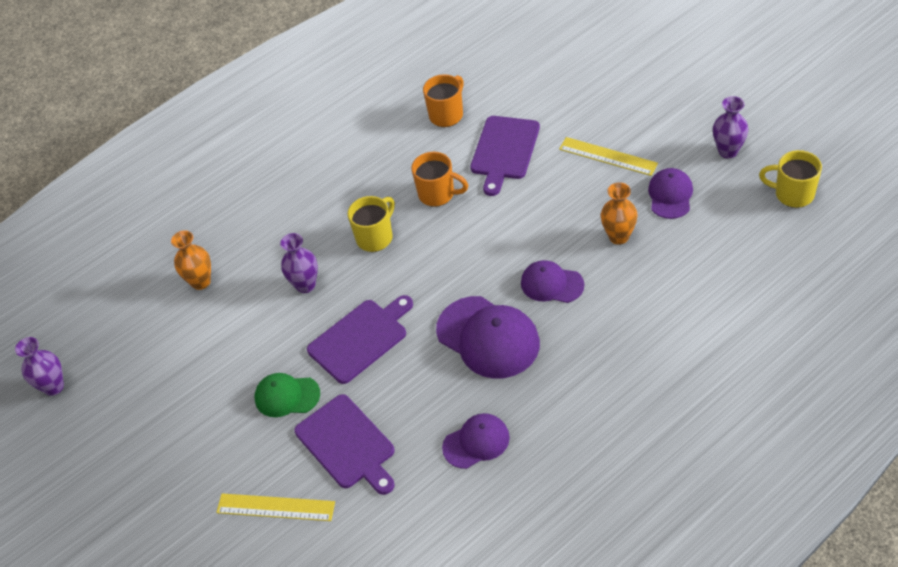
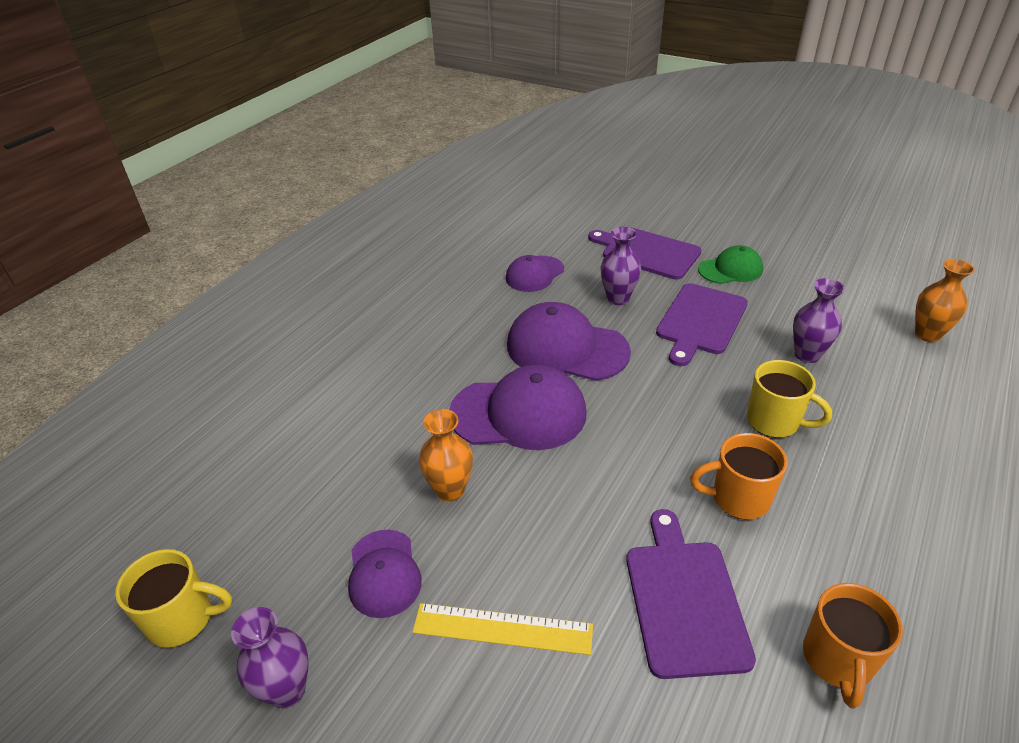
camera: 155 degrees right, 10 degrees down
purple vase [15,337,64,396] -> purple vase moved to [601,227,641,305]
yellow ruler [216,493,335,521] -> none
yellow mug [348,196,395,252] -> yellow mug turned 75 degrees counterclockwise [747,360,832,438]
purple cap [521,260,584,303] -> purple cap [449,365,587,450], size x1.69

